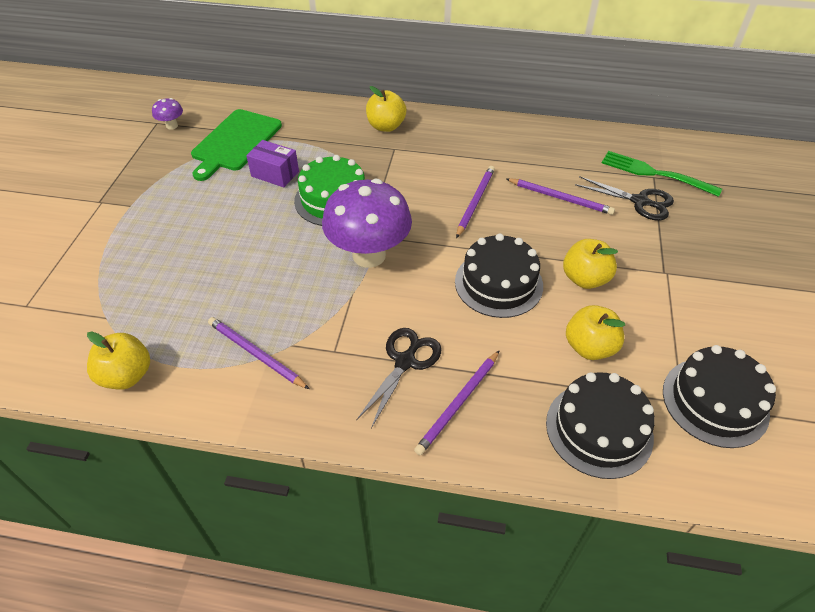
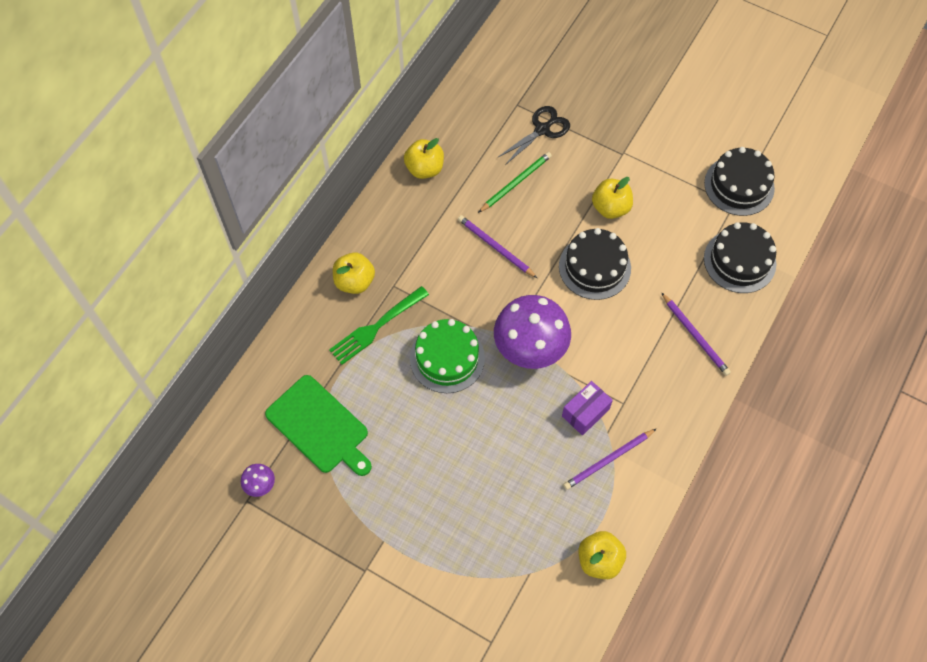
camera: 70 degrees left, 15 degrees up
purple box [246,140,299,187] -> purple box moved to [562,381,613,435]
black scissors [356,328,441,428] -> none
purple pencil [506,178,615,215] -> green pencil [478,152,552,213]
yellow apple [566,305,625,360] -> yellow apple moved to [404,138,444,179]
green fork [602,151,722,197] -> green fork moved to [329,286,429,365]

